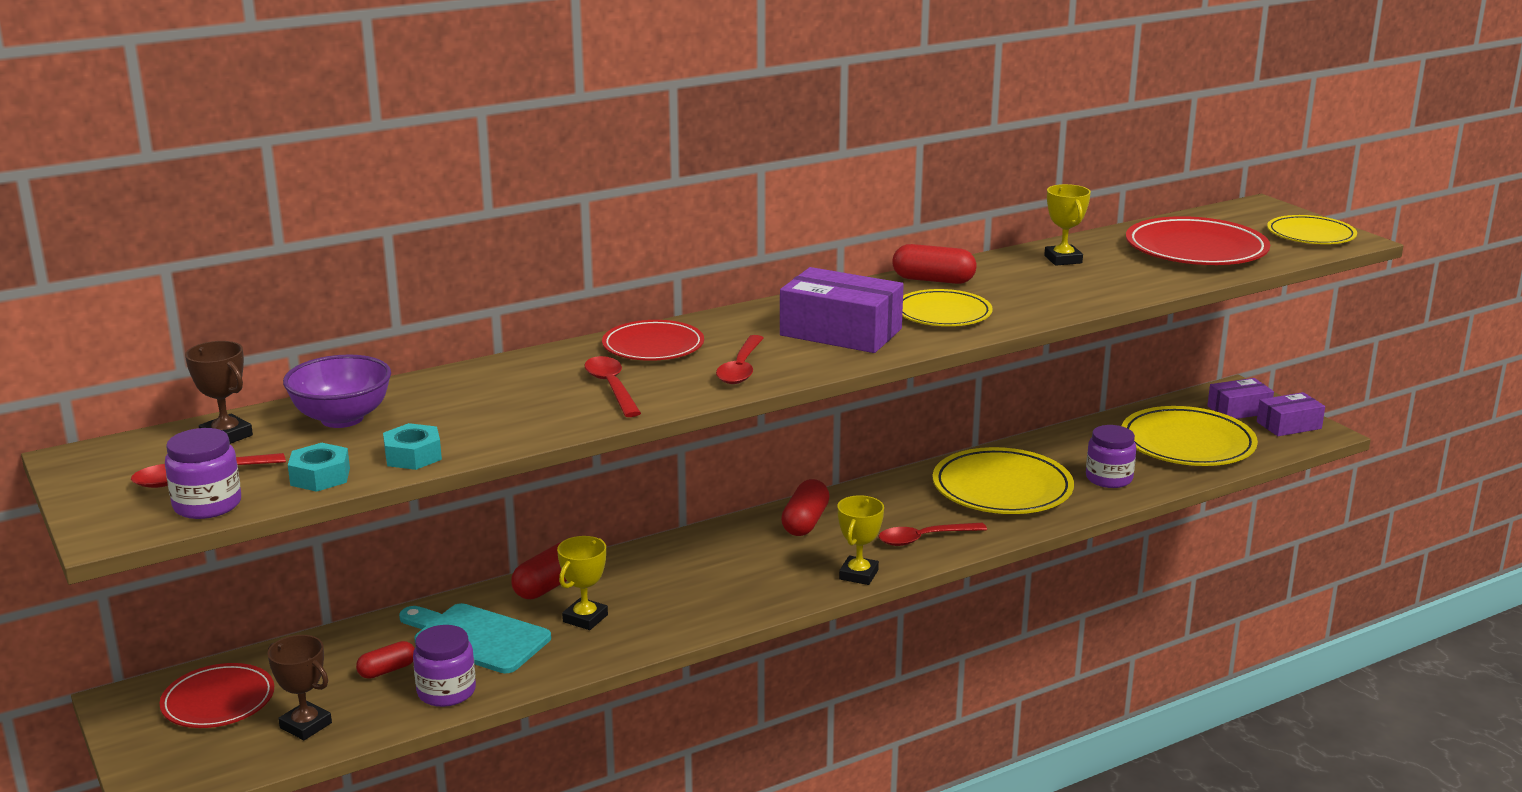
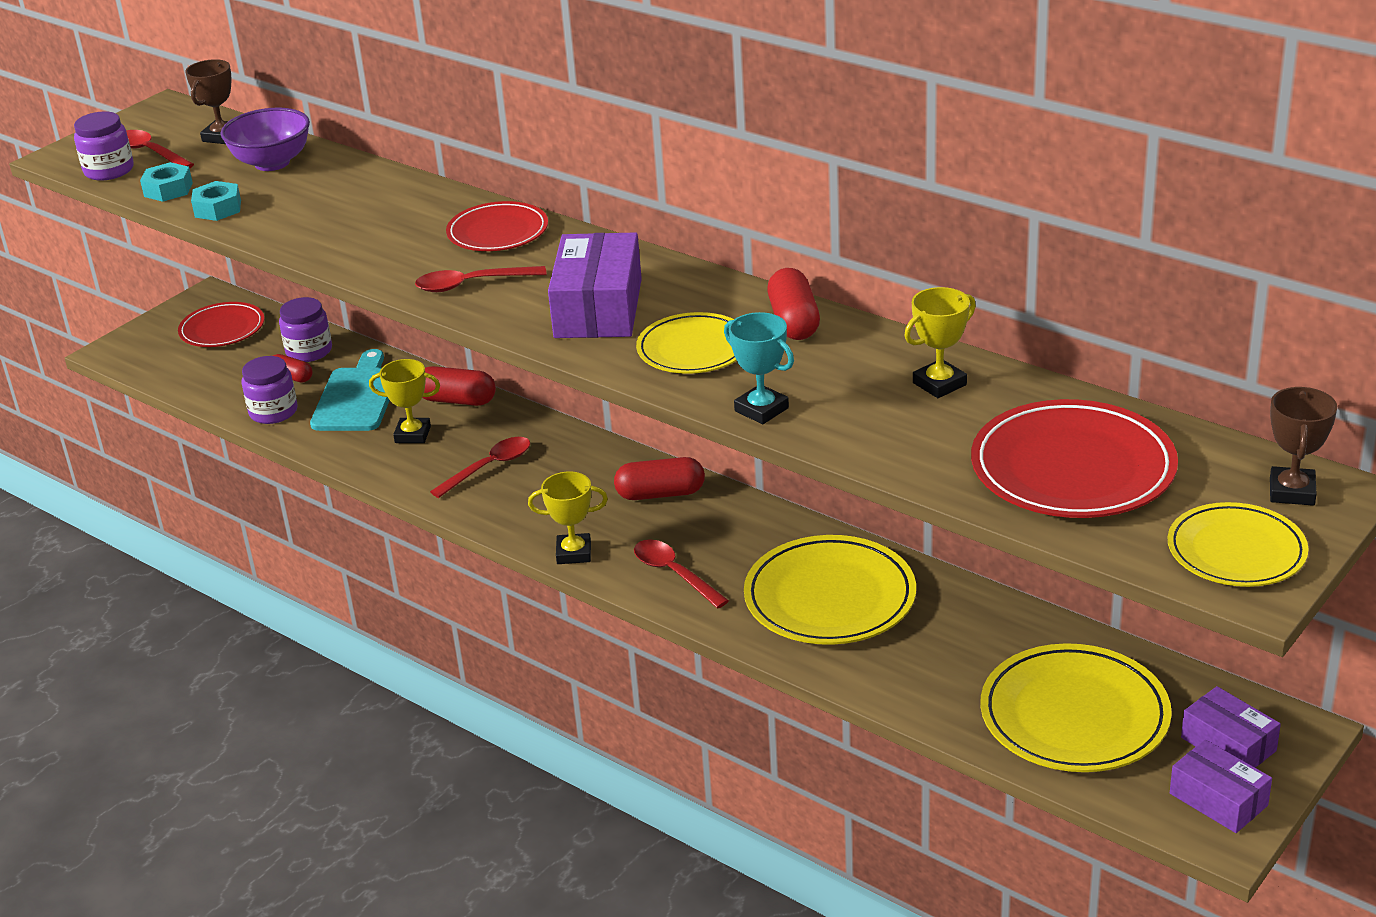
camera: 70 degrees right, 10 degrees up
brown trophy [267,635,332,740] -> brown trophy moved to [1270,387,1337,506]
red spoon [584,356,641,417] -> red spoon moved to [430,437,530,498]
purple jar [1086,425,1136,488] -> purple jar moved to [279,297,332,362]
none -> turquoise trophy [724,312,794,424]

